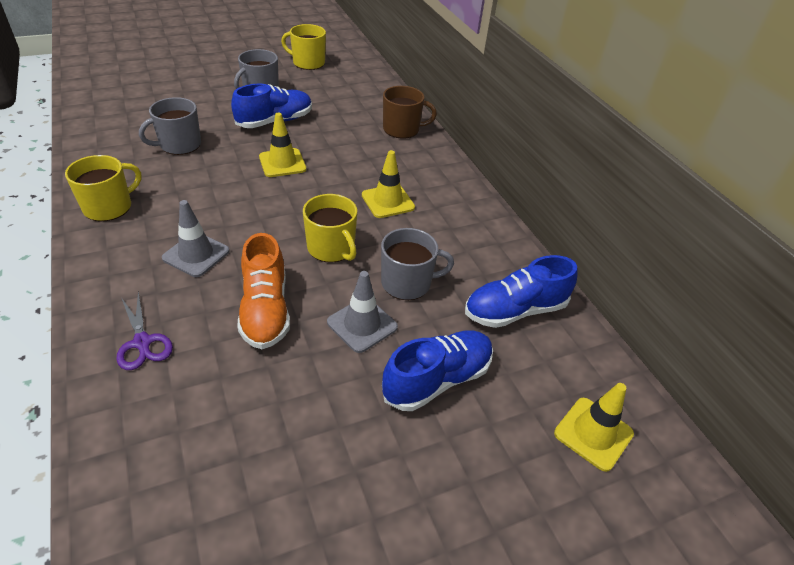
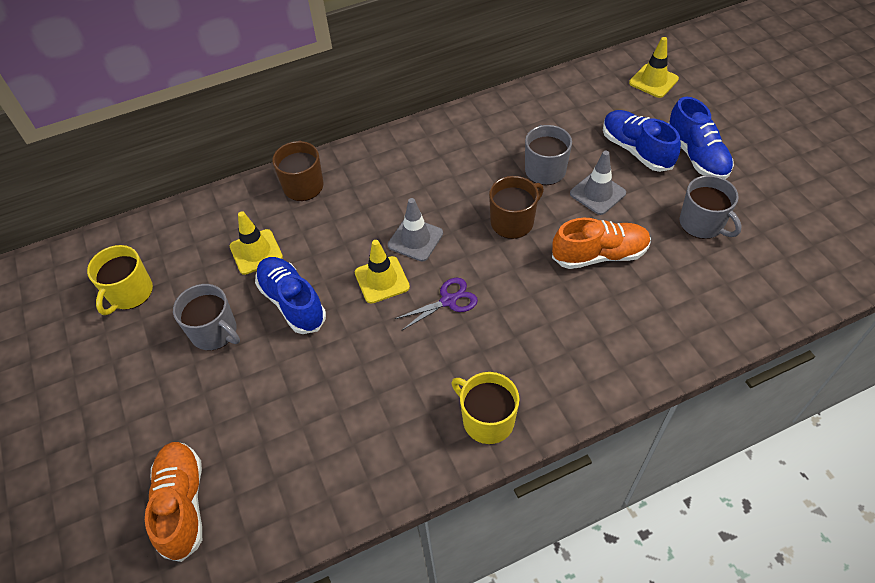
camera: 85 degrees left, 10 degrees up
purple scissors [116,291,173,370] -> purple scissors moved to [395,278,478,331]
grey mug [139,97,201,155] -> grey mug moved to [680,175,742,239]
grey traffic cone [162,200,230,277] -> grey traffic cone moved to [388,198,443,261]
yellow mug [303,194,357,263] -> brown mug [489,176,544,239]
yellow traffic cone [362,150,415,218] -> yellow traffic cone moved to [230,211,283,275]
blue shoe [465,255,578,328] -> blue shoe moved to [668,96,734,179]
none -> orange shoe [145,442,202,562]

